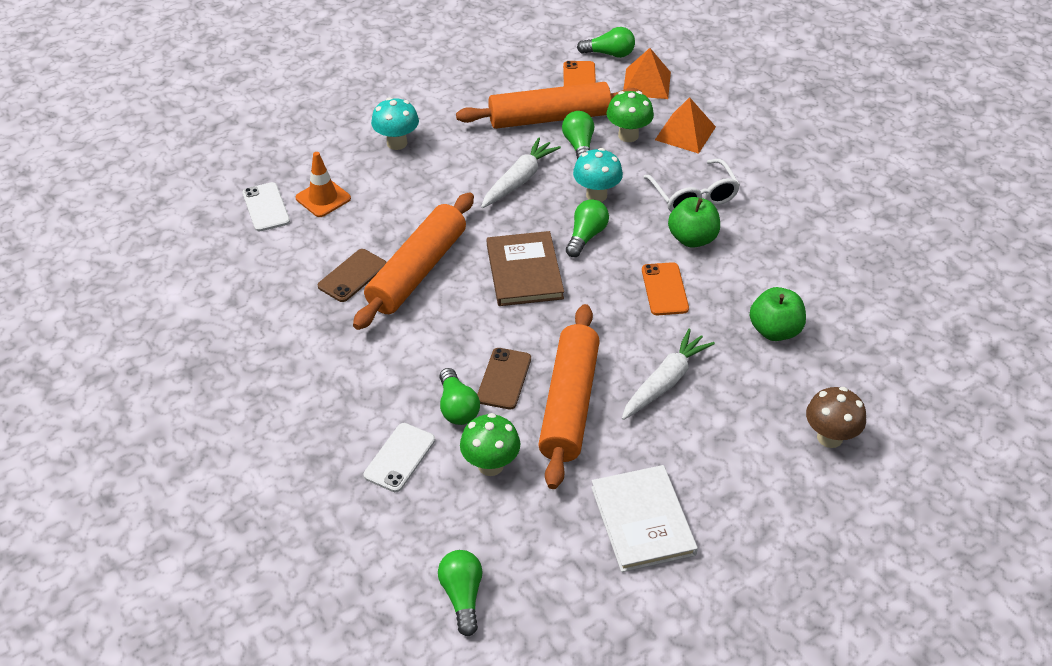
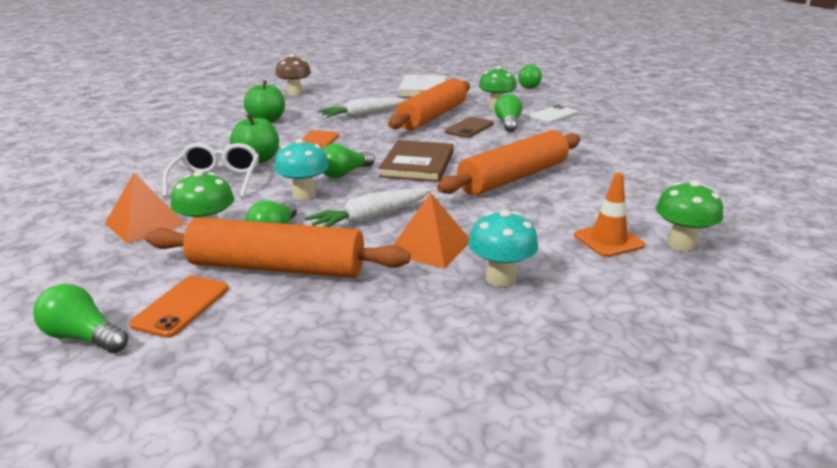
camera: 160 degrees left, 20 degrees down
white phone [242,182,290,232] -> green mushroom [656,180,723,251]
brown phone [318,249,387,302] -> none
orange pyramid [623,48,671,99] -> orange pyramid moved to [394,192,469,269]

